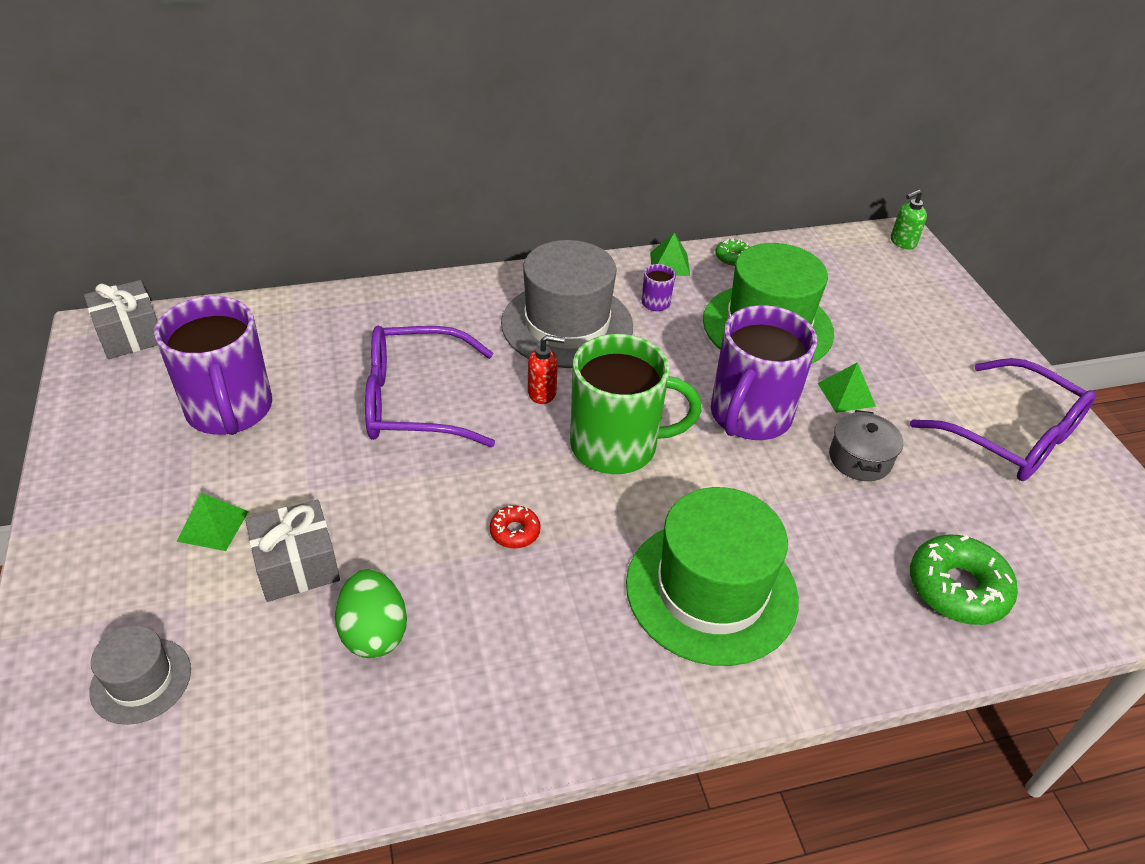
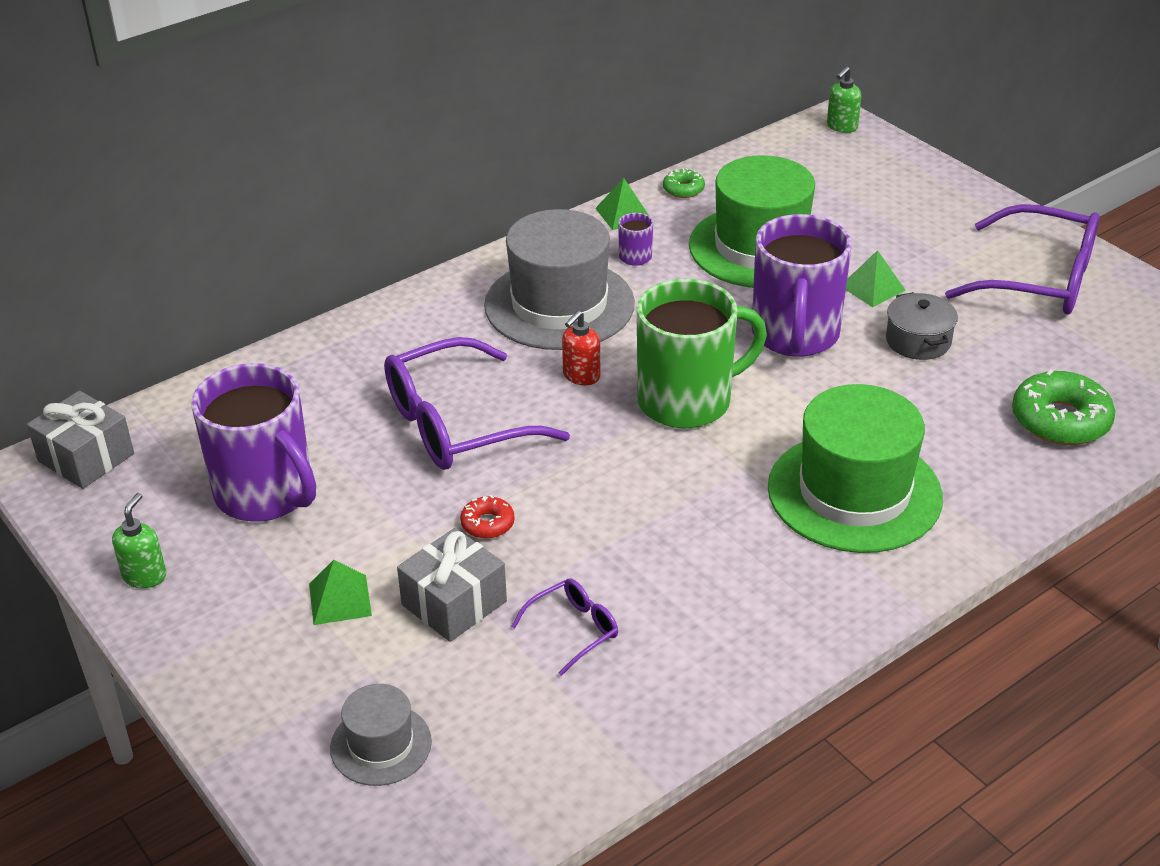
camera: 20 degrees left, 5 degrees down
green egg [335,569,407,658] -> purple glasses [511,579,618,676]
red donut [490,505,541,549] -> red donut moved to [460,495,515,539]
red soap dispenser [528,335,565,404] -> red soap dispenser turned 150 degrees clockwise [562,311,600,385]
none -> green soap dispenser [112,493,166,588]

